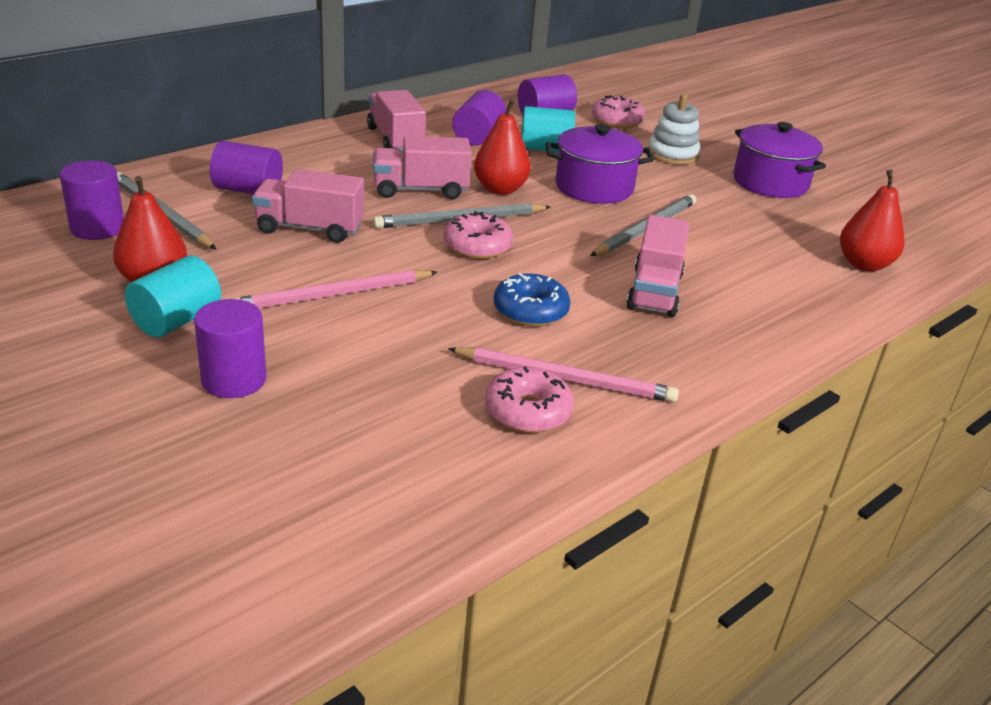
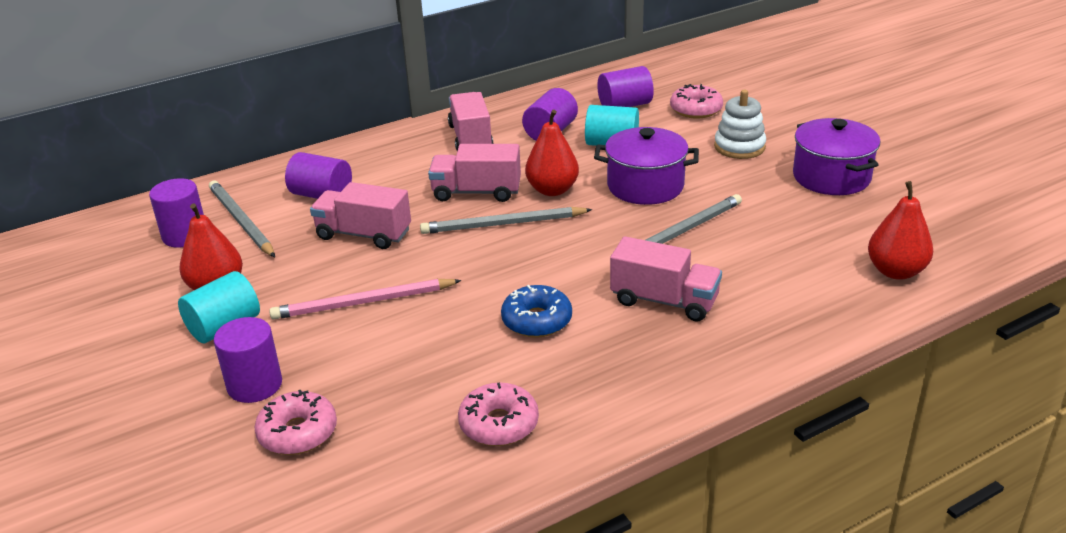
camera: 15 degrees right, 0 degrees up
pink donut [444,211,513,259] -> pink donut moved to [254,390,337,455]
pink pencil [448,347,679,403] -> none
pink truck [626,215,689,317] -> pink truck turned 90 degrees counterclockwise [610,236,722,322]

